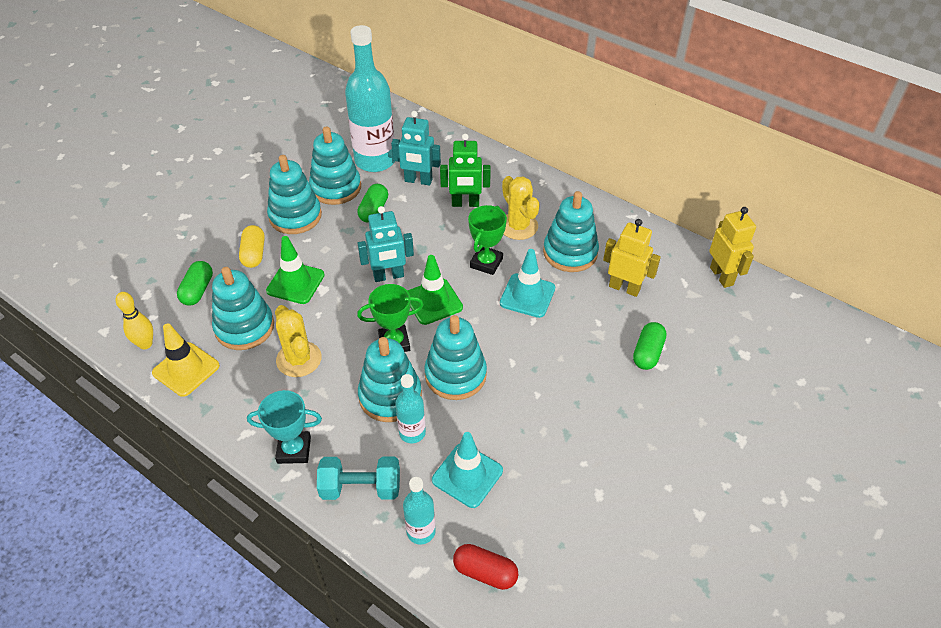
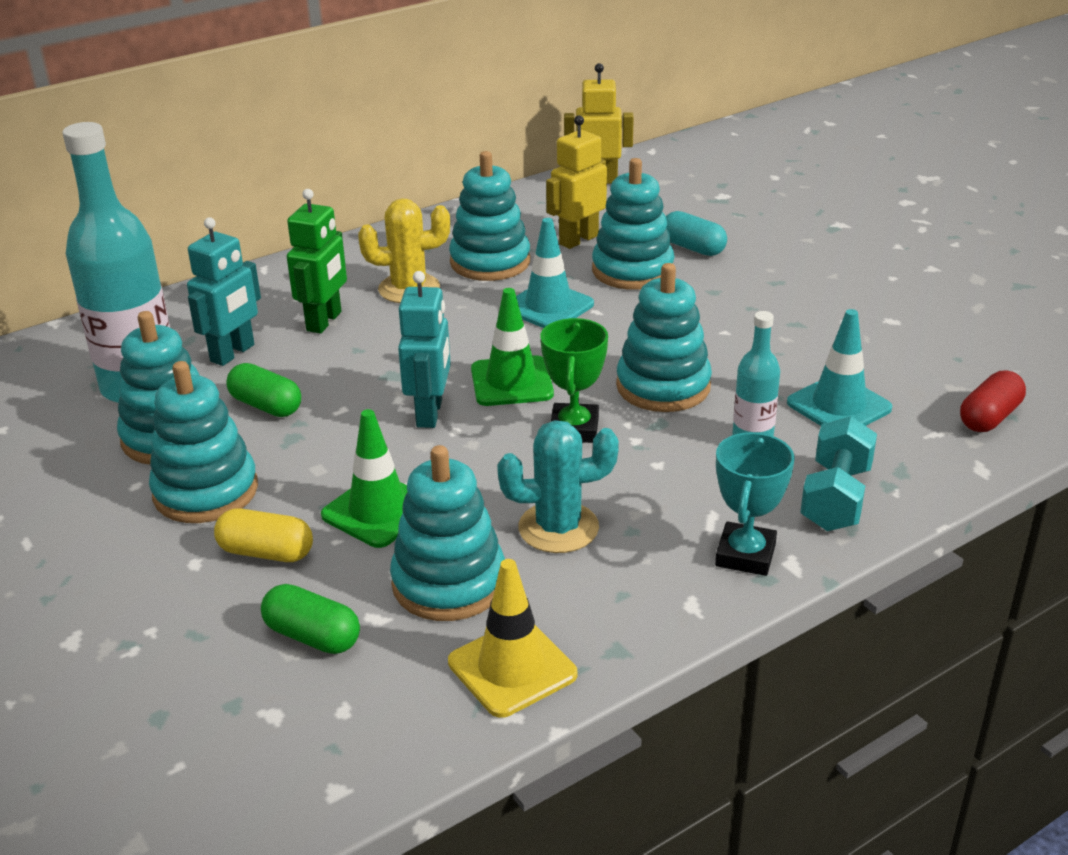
camera: 70 degrees left, 15 degrees down
yellow bowling pin [116,292,153,349] -> none
yellow cactus [275,305,322,377] -> turquoise cactus [497,420,619,553]
turquoise stacking toy [358,337,422,422] -> turquoise stacking toy moved to [592,158,675,290]
turquoise bottle [403,477,436,545] -> none
green trophy [468,205,507,275] -> none
green capsule [633,322,667,370] -> turquoise capsule [666,211,727,256]

